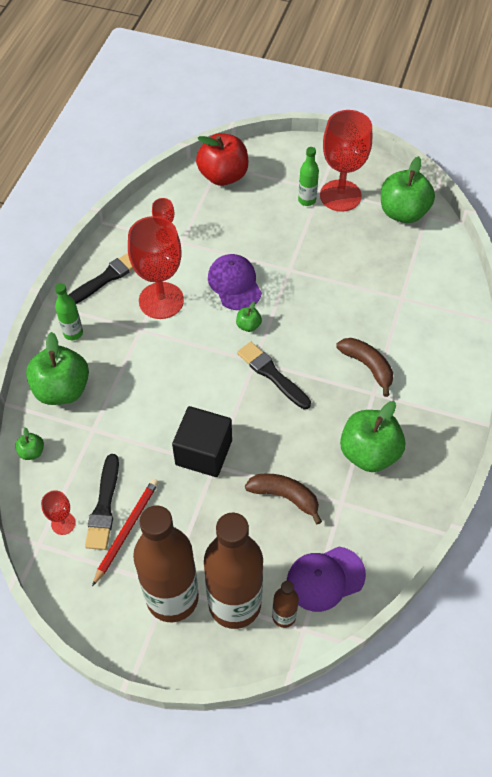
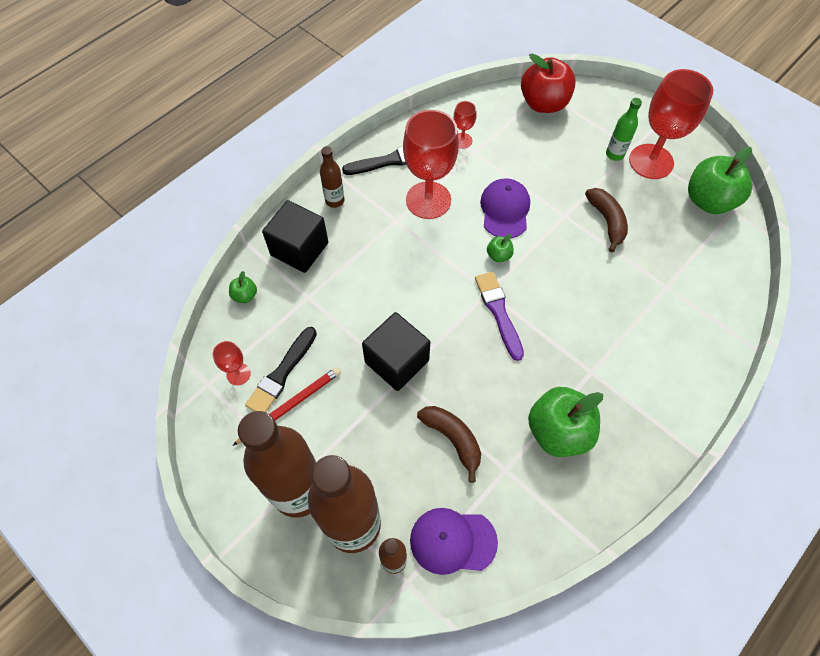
camera: 25 degrees right, 5 degrees up
green apple [26,332,89,405] -> black cube [262,200,328,273]
green bottle [55,283,83,340] -> brown bottle [320,146,345,208]
black brush [237,342,311,409] -> purple brush [475,272,524,361]
brown banana [336,338,393,397] -> brown banana moved to [585,188,628,252]

